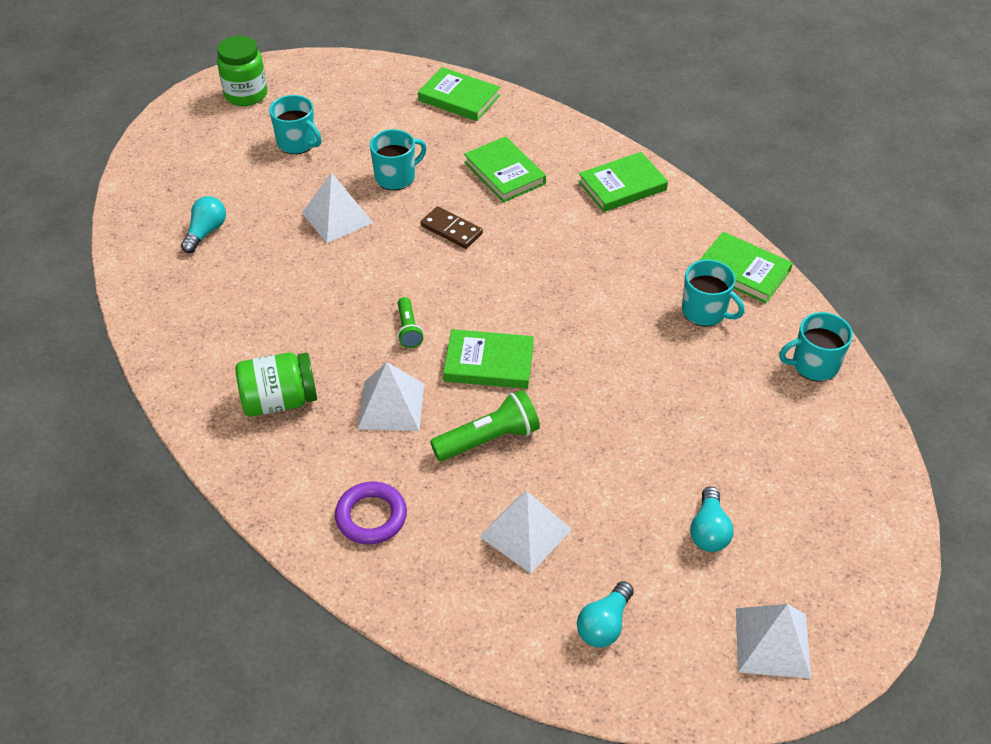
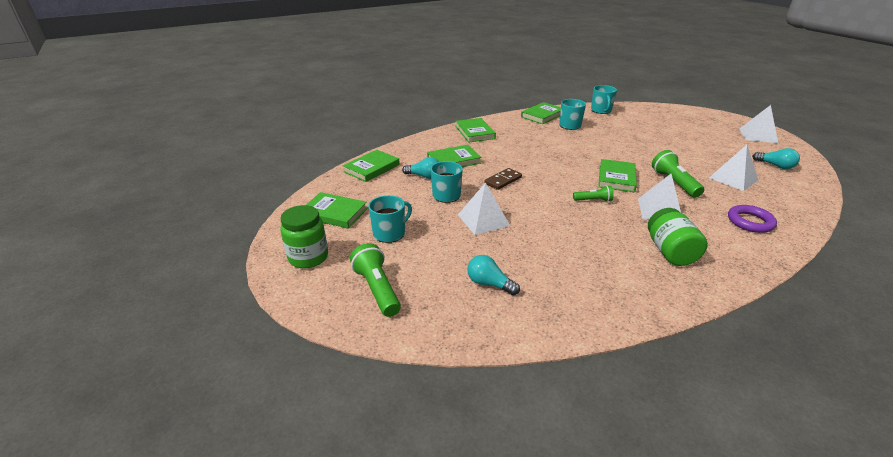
camera: 80 degrees left, 15 degrees down
turquoise light bulb [690,487,734,552] -> turquoise light bulb moved to [402,157,439,179]
none -> green book [306,192,367,229]
none -> green flashlight [350,243,401,317]

